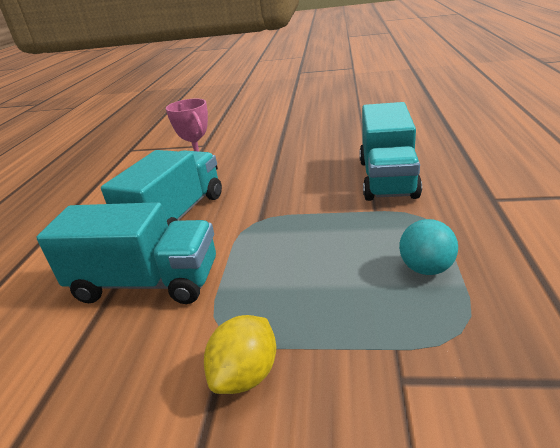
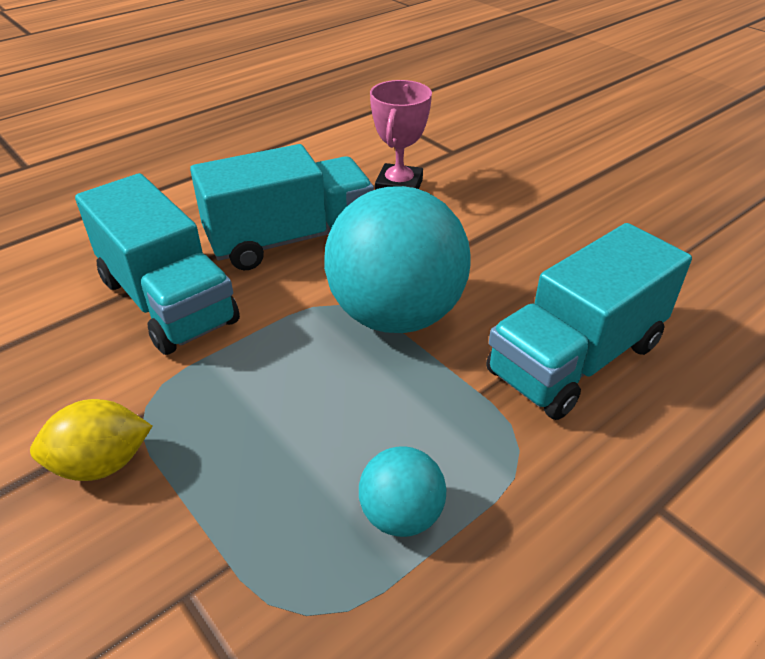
camera: 40 degrees right, 10 degrees up
none -> turquoise ball [324,186,471,333]

